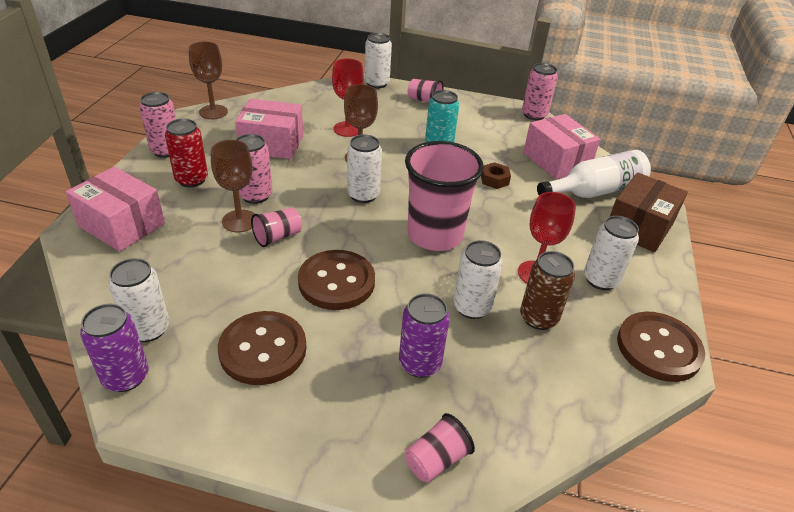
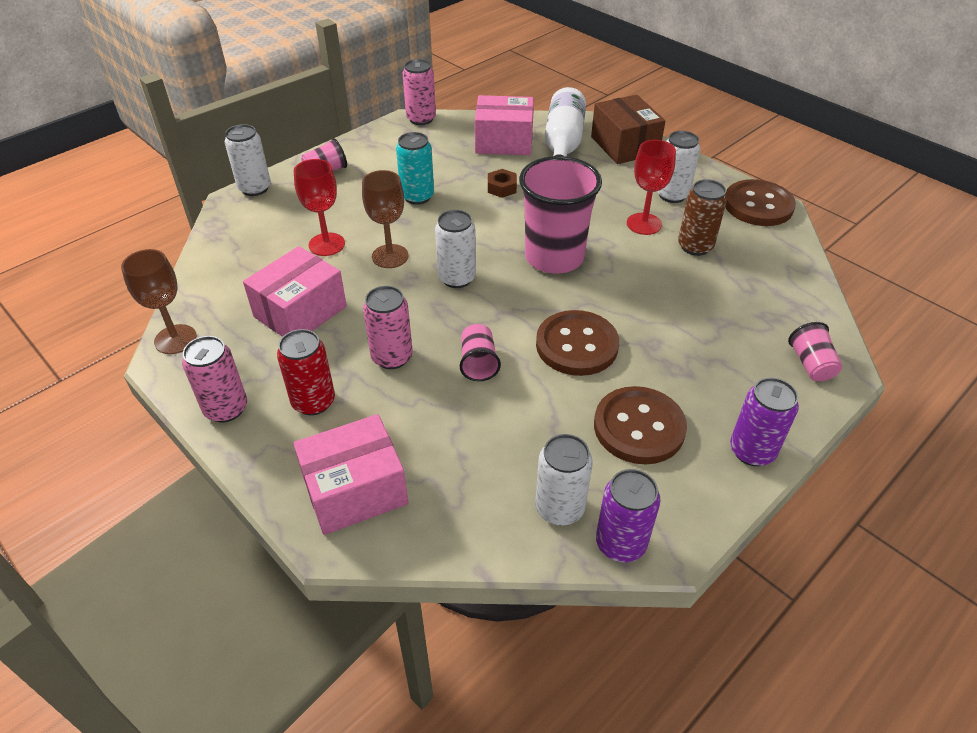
camera: 55 degrees left, 5 degrees up
brown goblet [211,140,255,232] -> none
purple can [399,293,450,378] -> purple can moved to [730,377,799,466]
white can [453,240,503,319] -> none

